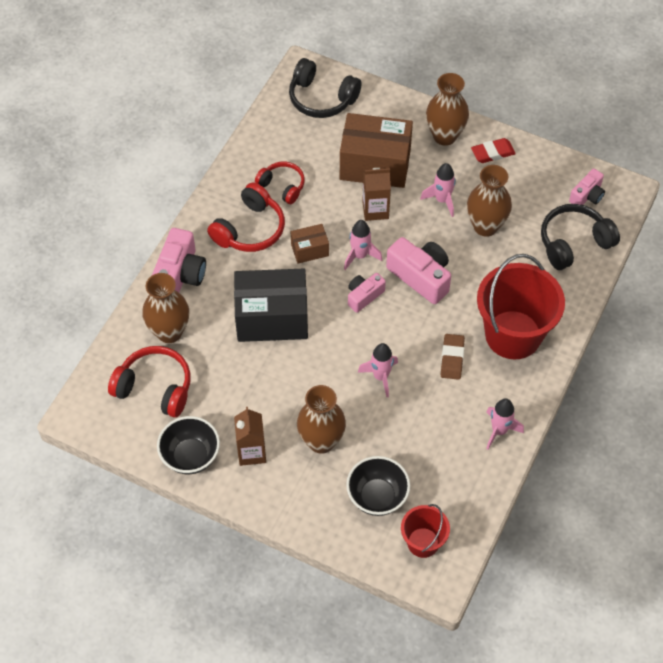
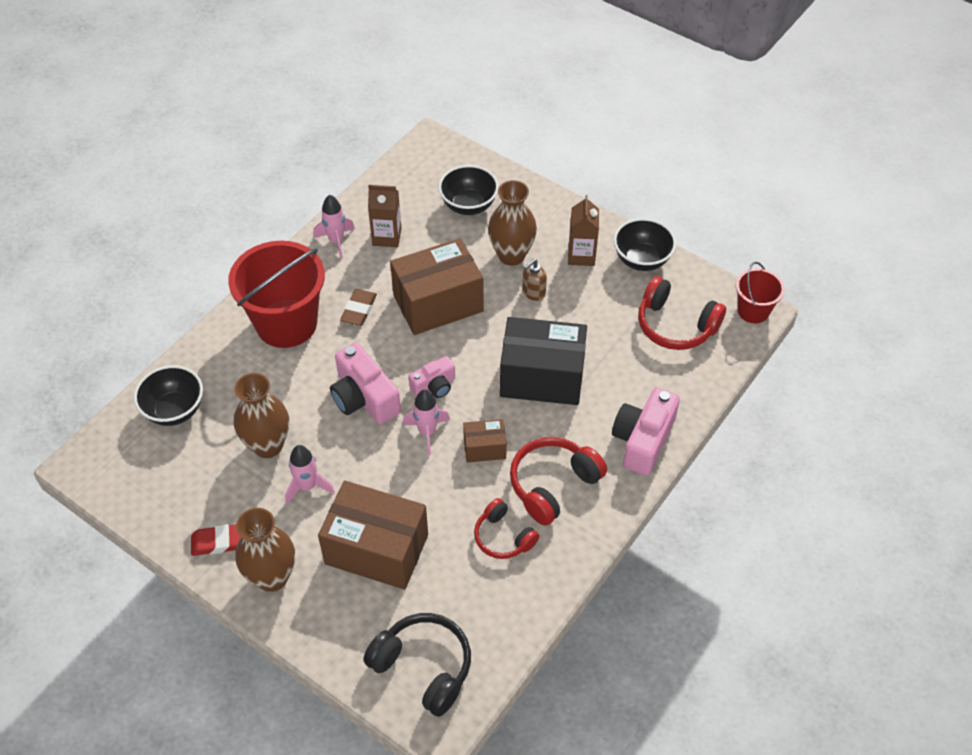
camera: 170 degrees left, 5 degrees down
brown vase [142,273,189,343] -> none
pink rocket [358,343,398,397] -> brown box [390,238,483,335]
brown carton [362,168,391,221] -> brown carton moved to [368,185,401,247]
red bucket [401,504,450,558] -> red bucket moved to [736,262,785,323]
black headphones [541,204,620,270] -> black bowl [134,365,203,426]
pink camera [569,168,605,205] -> none
none -> brown soap dispenser [522,259,547,301]

